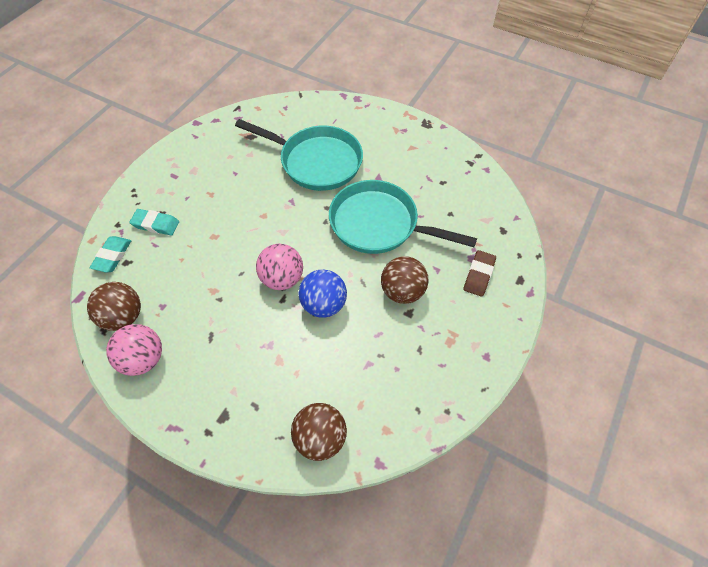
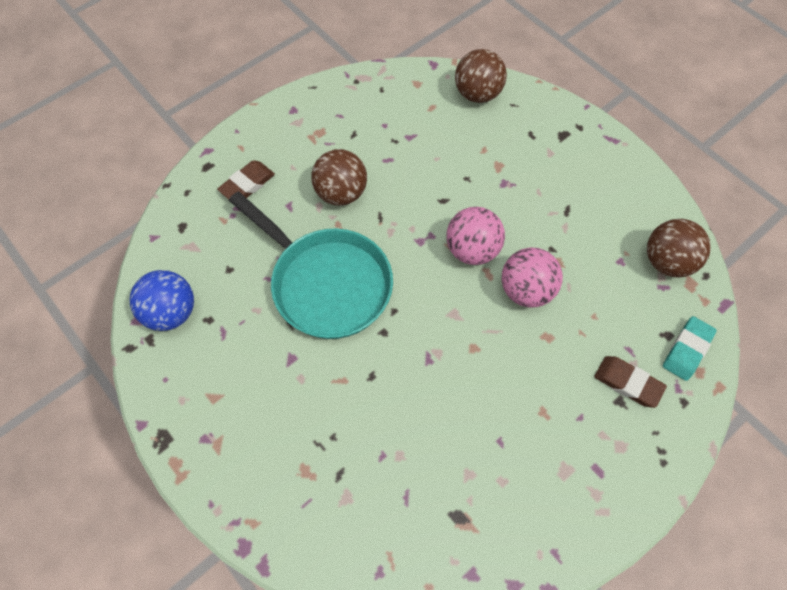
camera: 160 degrees left, 5 degrees up
pink ball [106,324,162,376] -> pink ball moved to [501,248,563,307]
turquoise eraser [129,209,179,235] -> brown eraser [594,356,667,408]
turquoise pan [235,119,363,191] -> none
blue ball [299,270,347,318] -> blue ball moved to [129,270,194,331]

